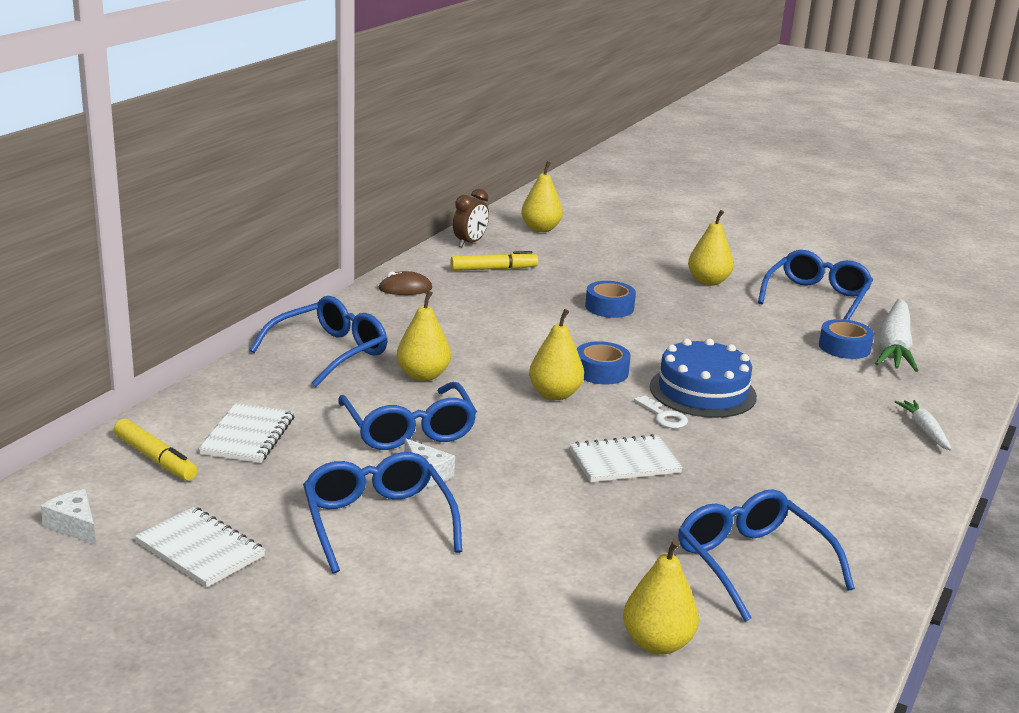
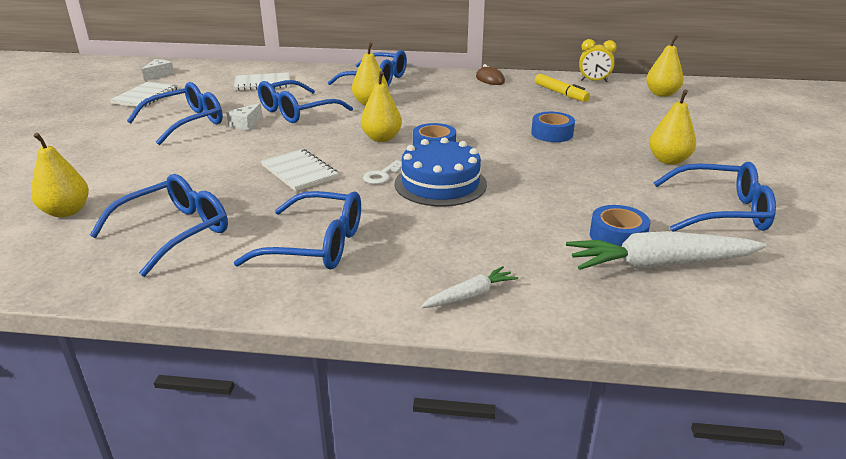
camera: 70 degrees right, 5 degrees up
yellow marker [114,419,198,481] -> none
brown clock [453,189,489,247] -> yellow clock [579,39,617,82]
none -> blue glasses [234,191,361,270]

